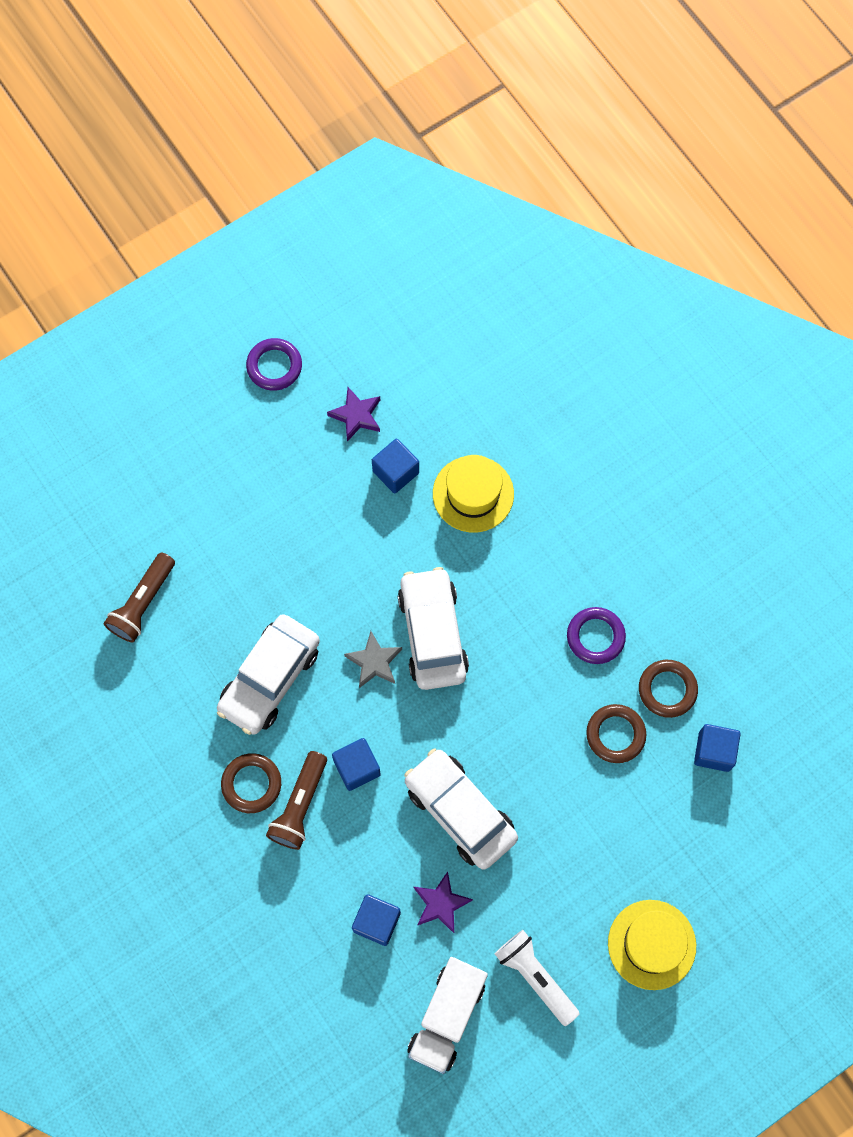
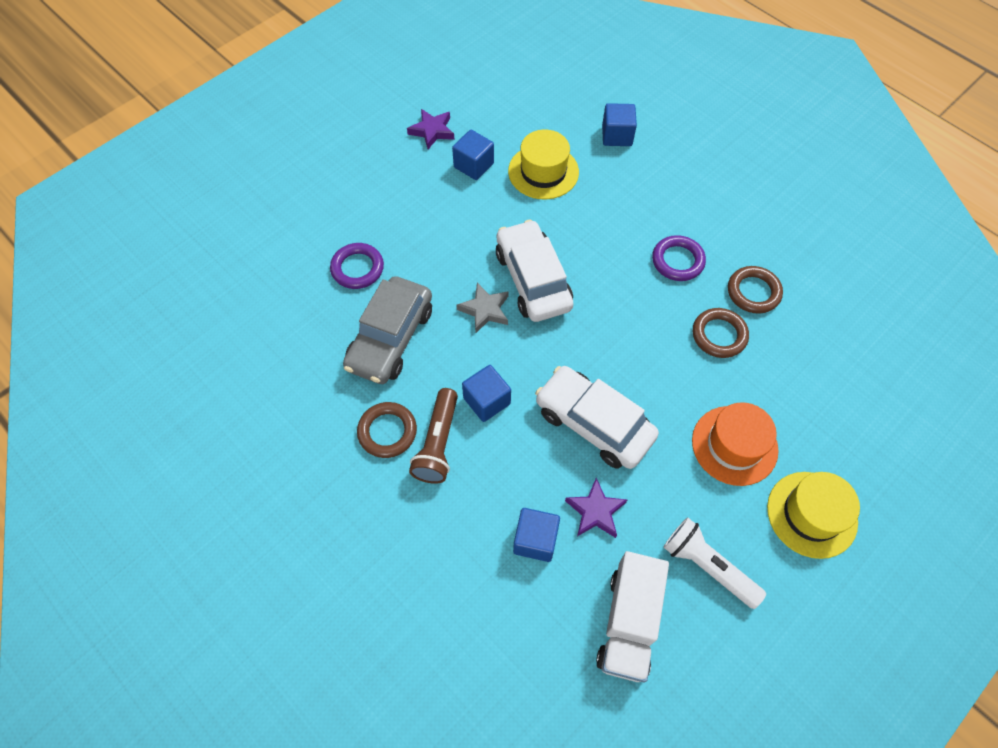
camera: 10 degrees left, 10 degrees down
brown flashlight [103,552,175,643] -> none
white car [217,614,320,735] -> grey car [343,276,432,384]
purple ring [246,338,302,391] -> purple ring moved to [330,243,384,289]
blue cube [694,724,741,772] -> blue cube moved to [602,103,637,146]
none -> orange hat [692,402,778,486]

